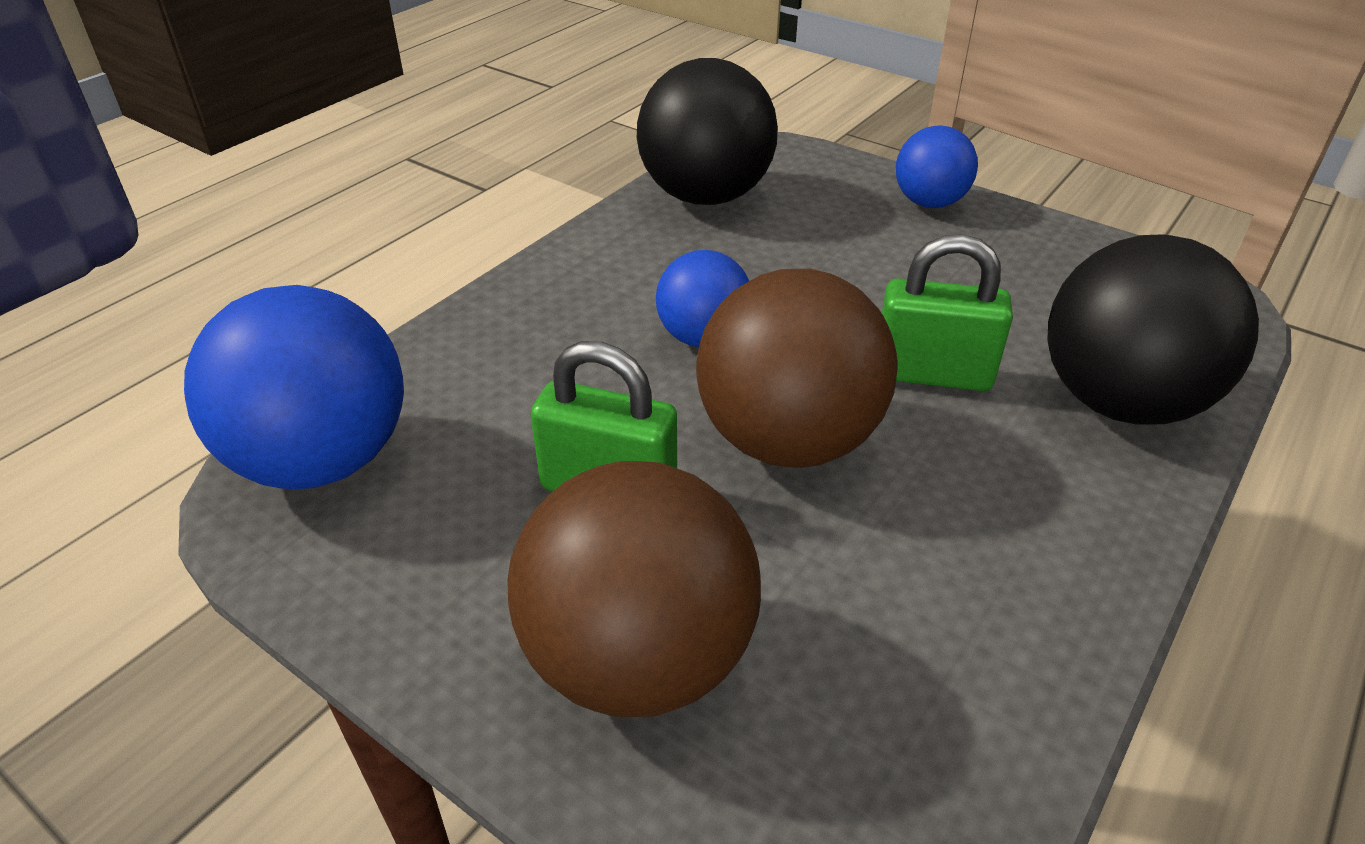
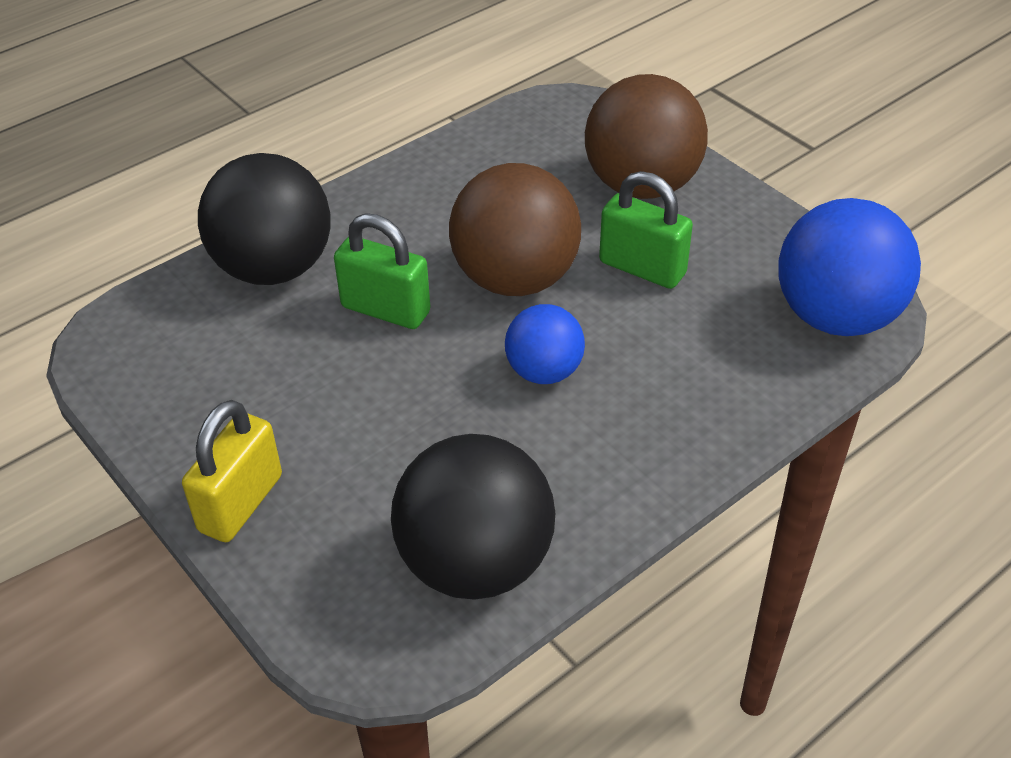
camera: 165 degrees left, 5 degrees up
blue ball [896,126,978,208] -> yellow padlock [182,400,282,542]

